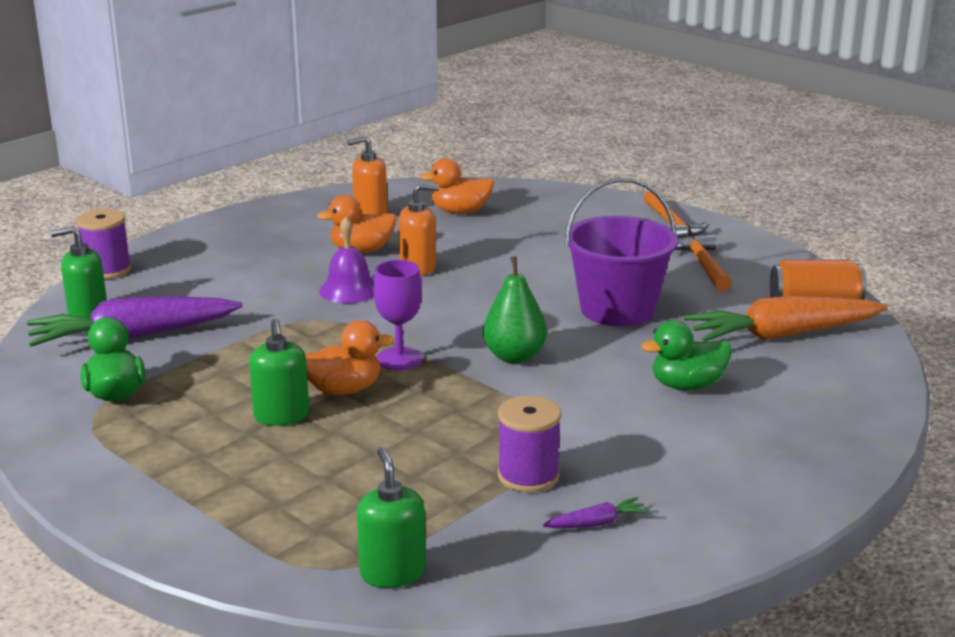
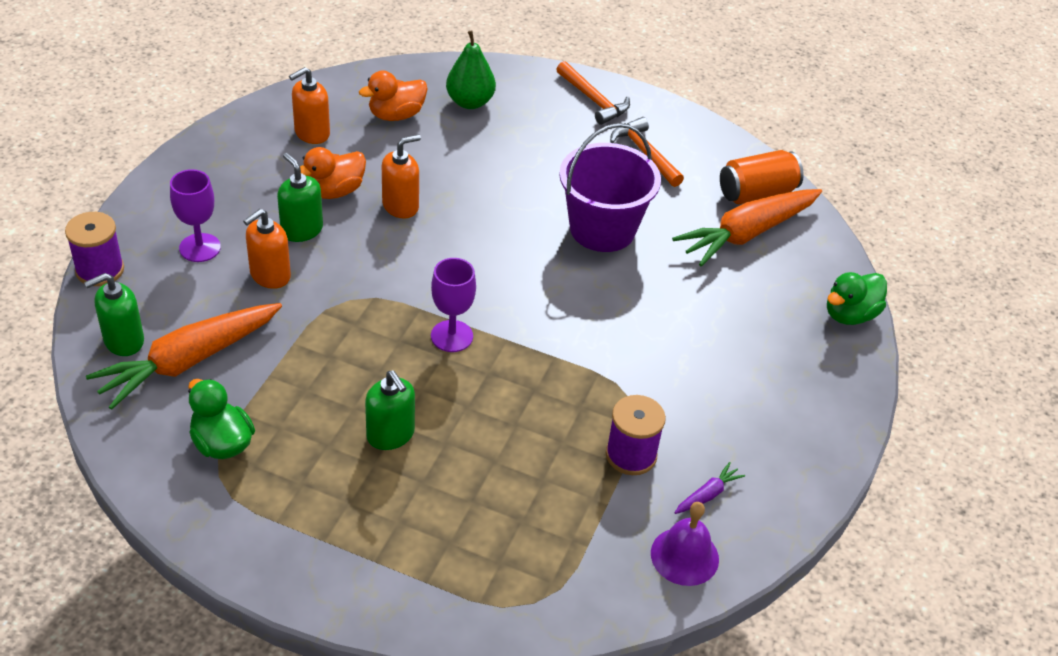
camera: 25 degrees left, 20 degrees up
purple carrot [27,297,242,347] -> orange carrot [86,303,282,410]
orange duck [305,320,395,395] -> none
purple bell [319,217,374,303] -> purple bell moved to [651,502,719,586]
green soap dispenser [357,447,426,588] -> green soap dispenser moved to [277,153,323,242]
green pear [483,256,547,363] -> green pear moved to [446,30,496,109]
green duck [641,321,732,390] -> green duck moved to [827,272,887,325]
none -> purple goblet [170,169,221,262]
none -> orange soap dispenser [243,209,291,289]

